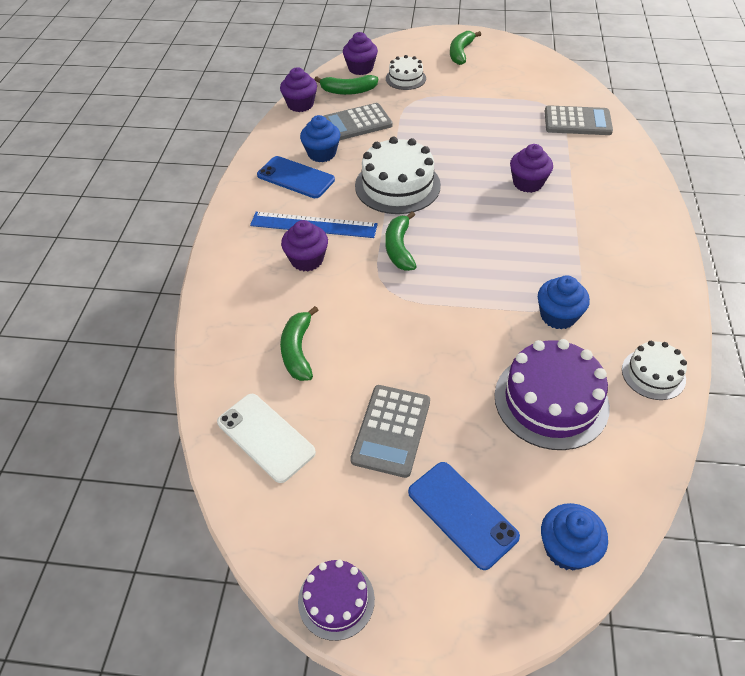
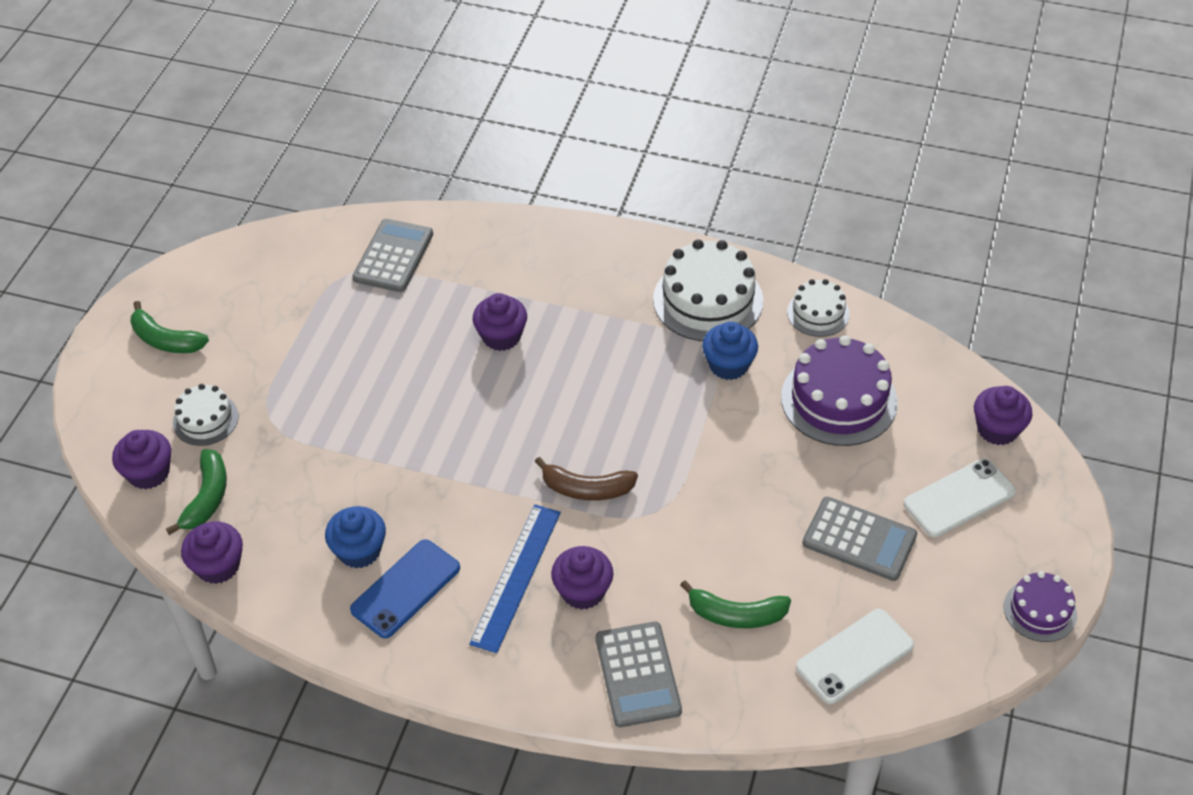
camera: 80 degrees left, 0 degrees up
grey calculator [324,103,393,140] -> grey calculator moved to [596,622,682,727]
white cake [355,137,441,214] -> white cake moved to [653,239,763,341]
green banana [385,211,417,271] -> brown banana [535,457,638,501]
blue phone [408,462,520,570] -> white phone [904,458,1016,537]
blue cupcake [541,503,608,571] -> purple cupcake [974,386,1032,445]

